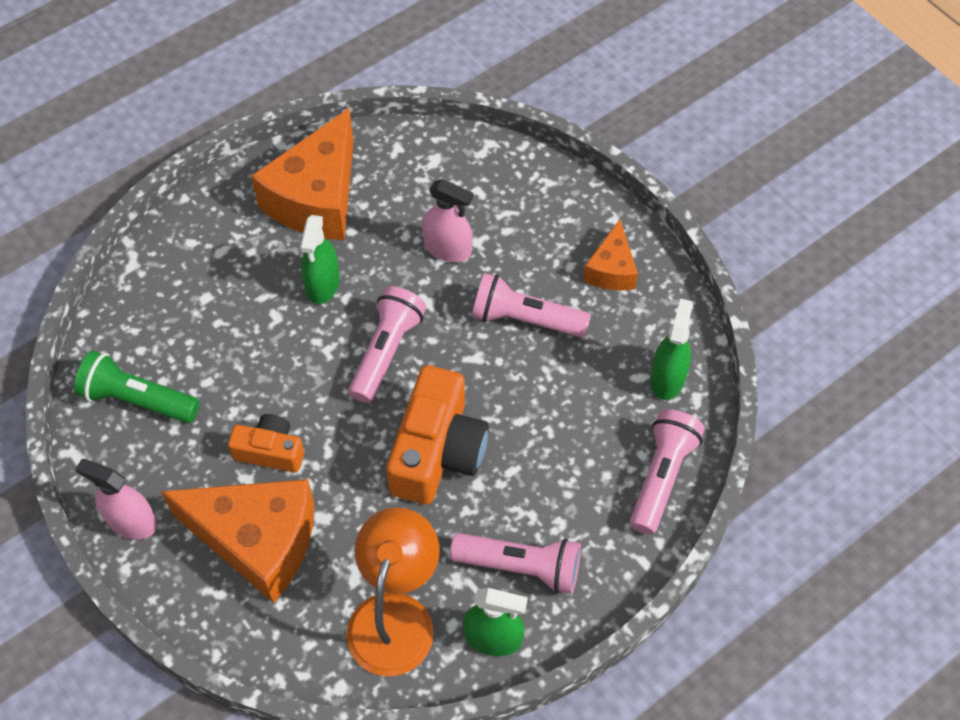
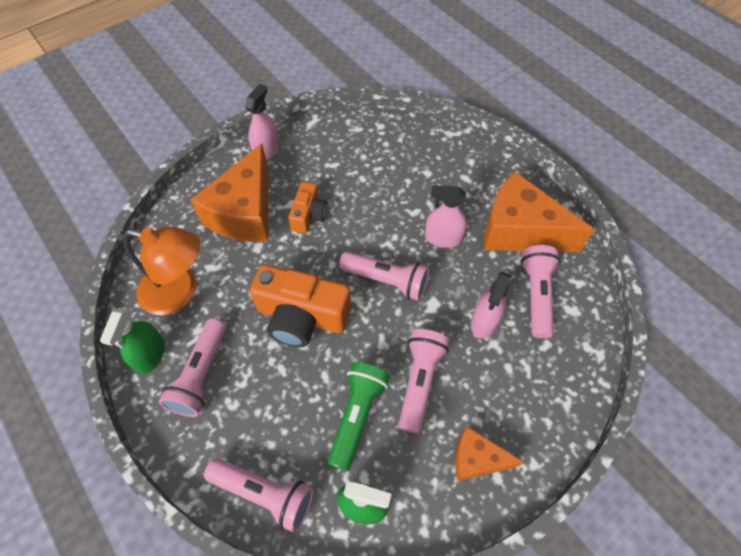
camera: 90 degrees right, 0 degrees up
green flashlight [74,351,200,423] -> green flashlight moved to [327,362,389,471]
green spray bottle [300,215,340,304] -> pink spray bottle [425,185,467,248]
none -> pink flashlight [521,245,560,338]

